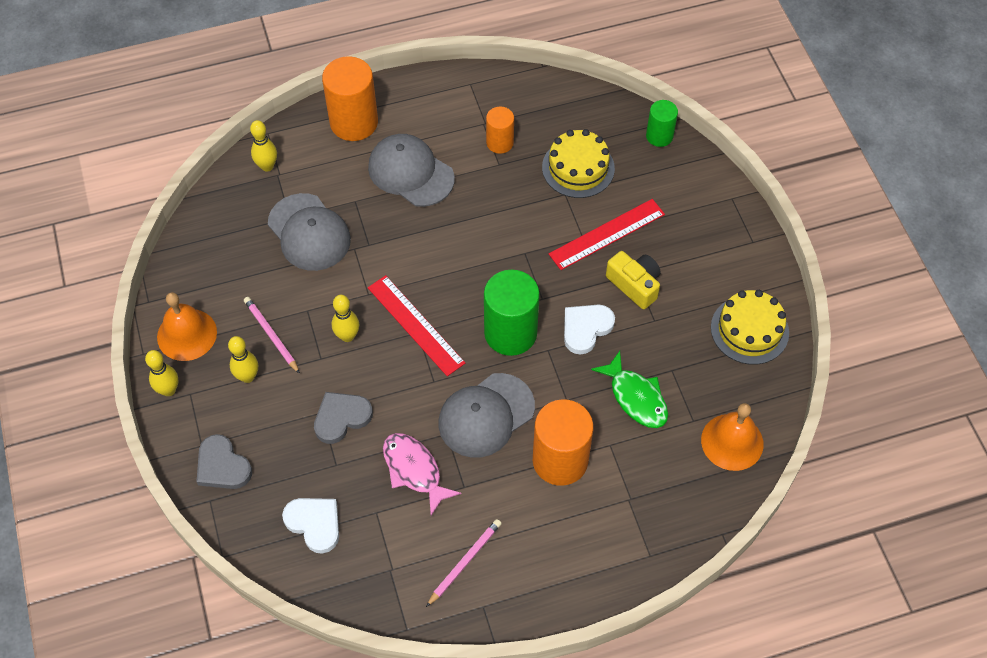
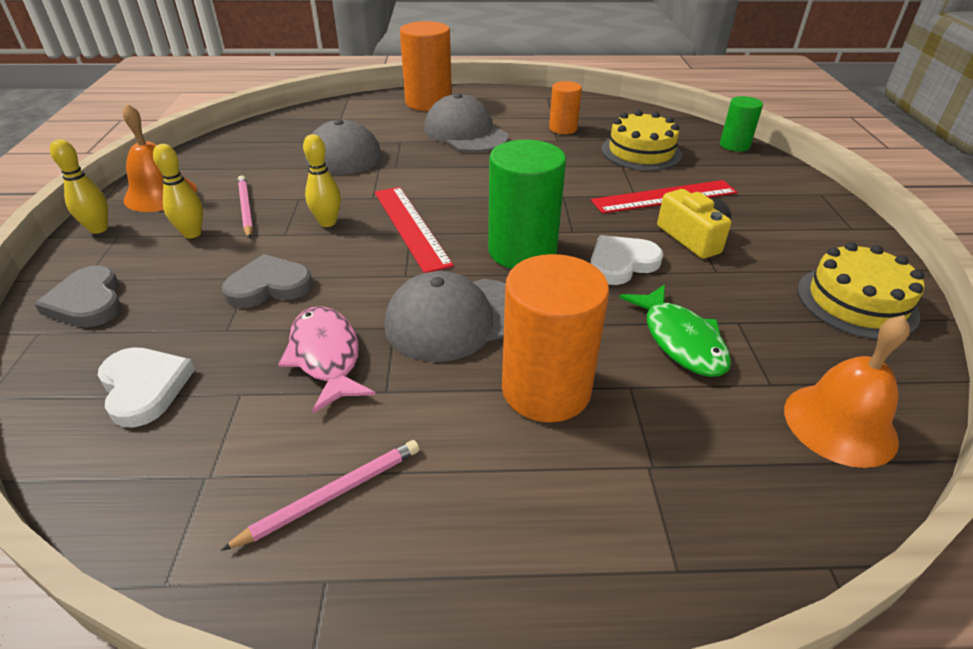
camera: 15 degrees right, 20 degrees down
yellow bowling pin [250,120,277,172] -> none

